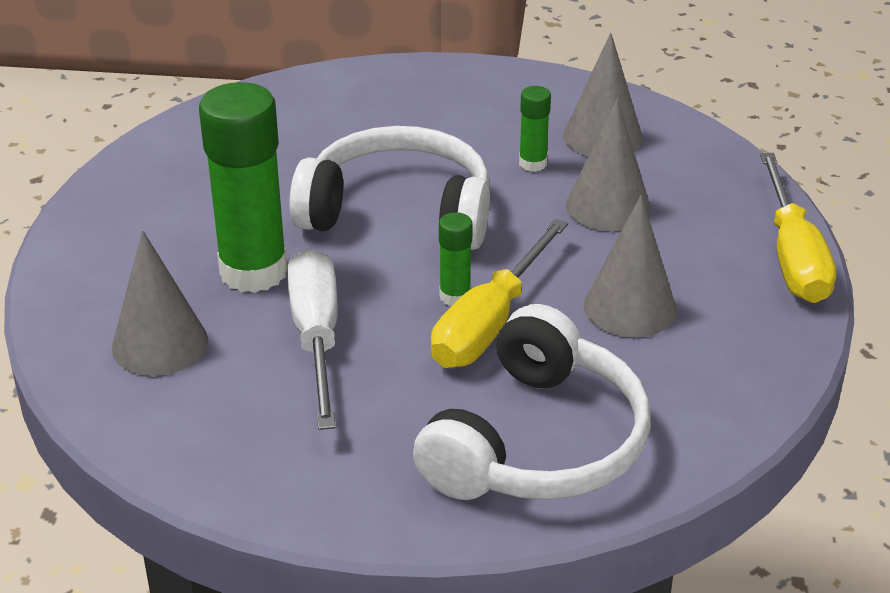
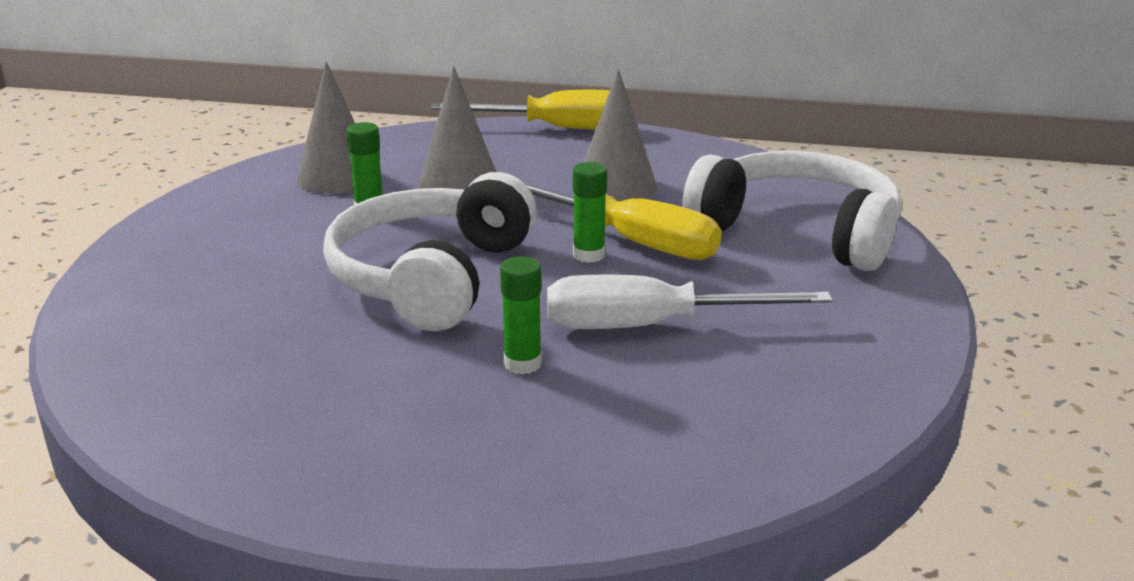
camera: 85 degrees left, 10 degrees down
grey cone [112,230,208,376] -> none
green glue stick [199,82,288,293] -> green glue stick [500,256,542,374], size x0.46

